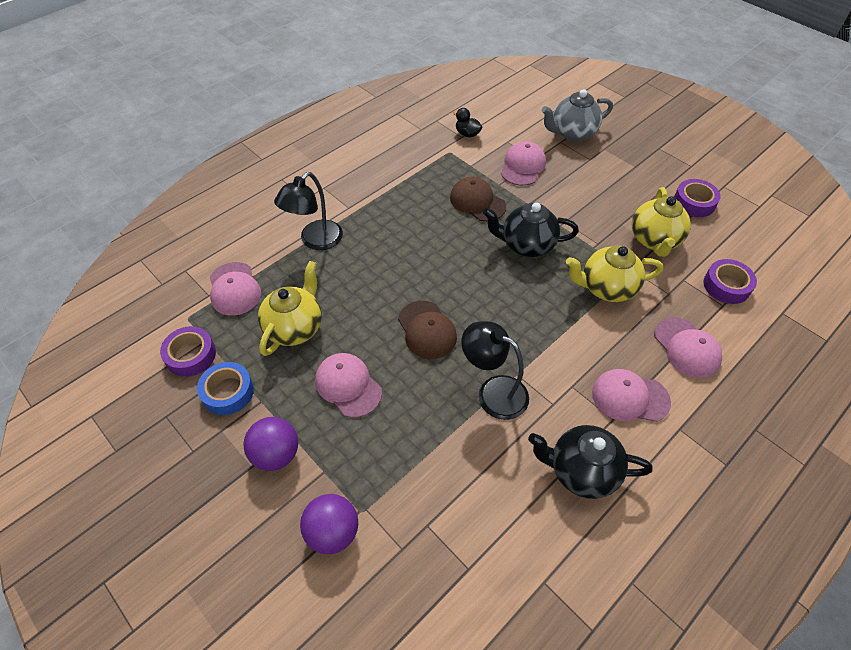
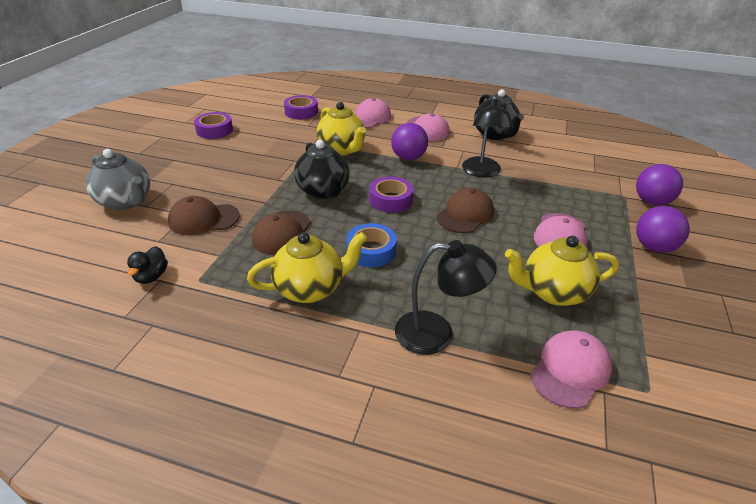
camera: 120 degrees left, 15 degrees down
purple tape [160,326,216,377] -> purple tape moved to [369,177,413,213]
blue tape [197,362,254,415] -> blue tape moved to [346,223,397,267]
pink cap [501,141,546,186] -> brown cap [168,196,240,235]
yellow teapot [632,187,691,257] -> yellow teapot moved to [247,232,367,303]
none -> purple ball [391,123,428,160]

